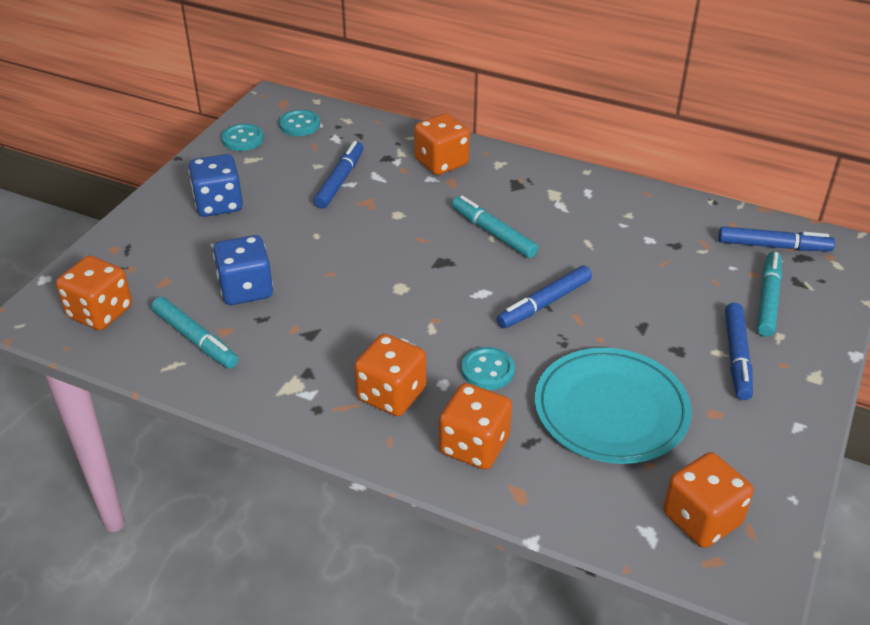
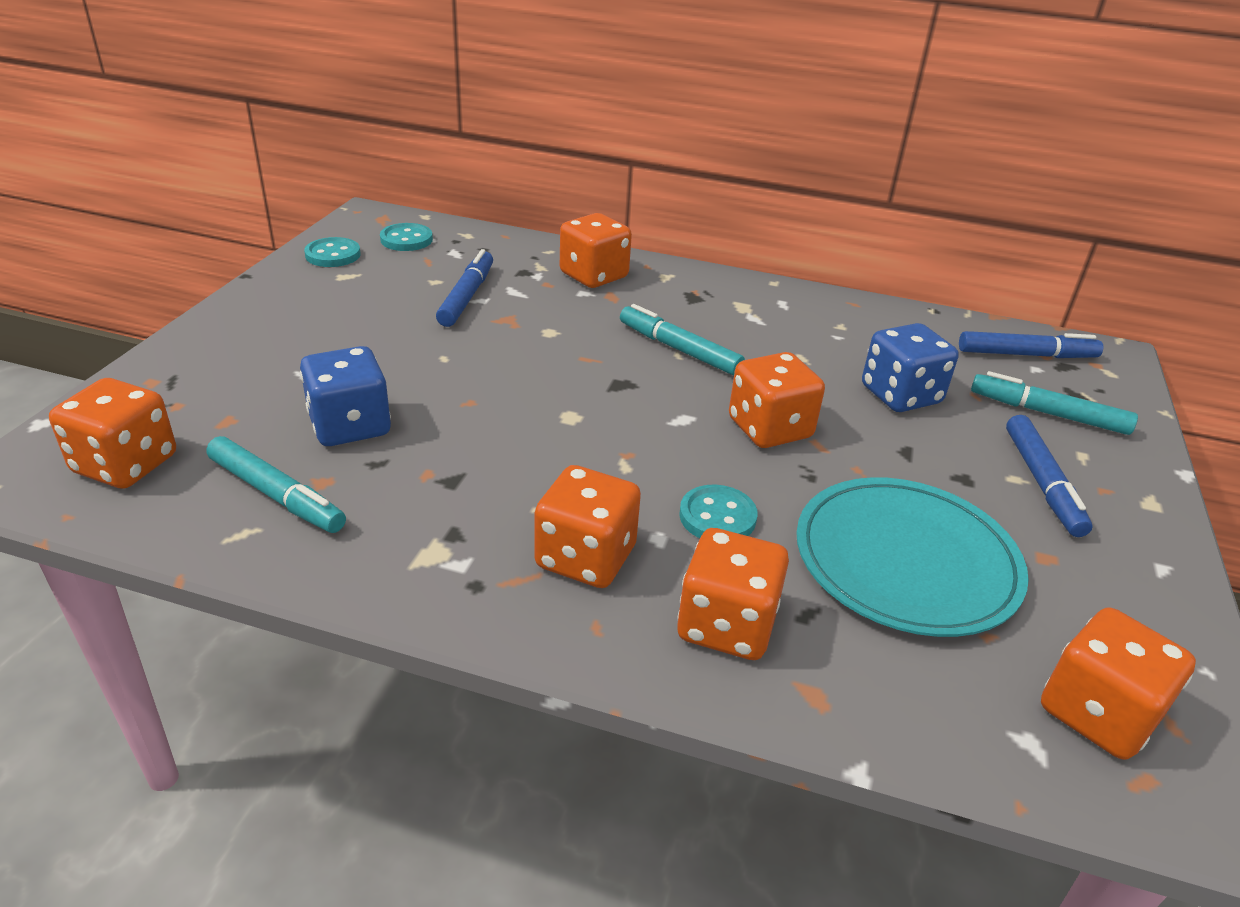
camera: 10 degrees left, 5 degrees down
blue dice [188,154,243,217] -> blue dice moved to [862,323,959,412]
blue marker [497,266,592,328] -> orange dice [729,352,825,448]
turquoise marker [757,252,782,337] -> turquoise marker turned 75 degrees counterclockwise [971,371,1138,435]

